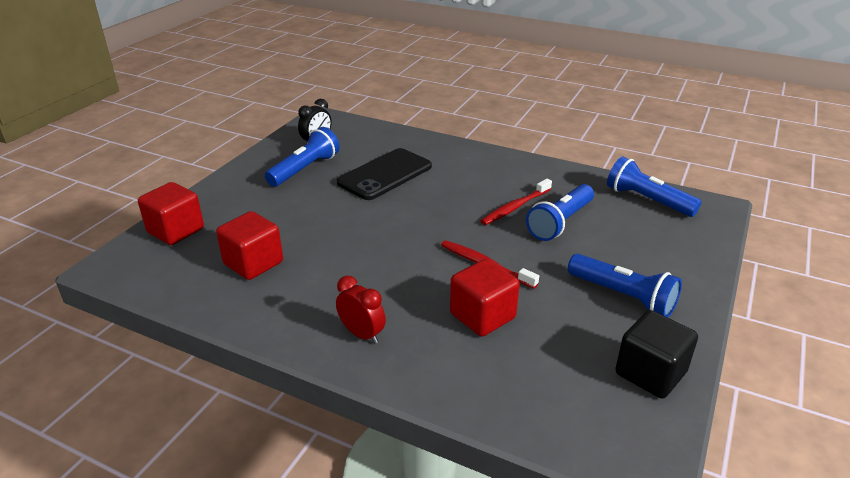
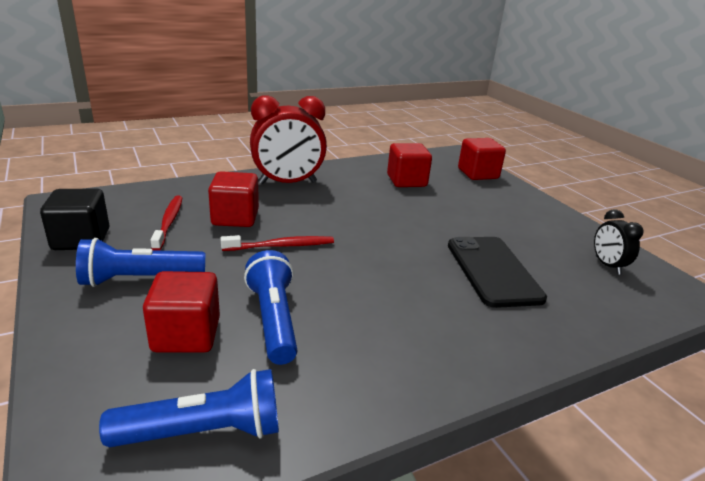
camera: 125 degrees right, 5 degrees down
blue flashlight [265,127,340,187] -> none
red clock [336,276,386,344] -> red clock [250,95,327,184], size x1.92
red toothbrush [481,179,552,225] -> red toothbrush moved to [151,195,183,251]
none -> red cube [143,271,220,353]

